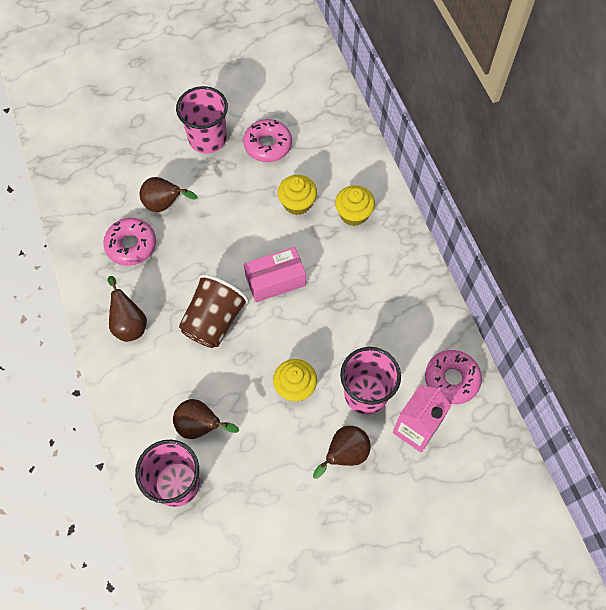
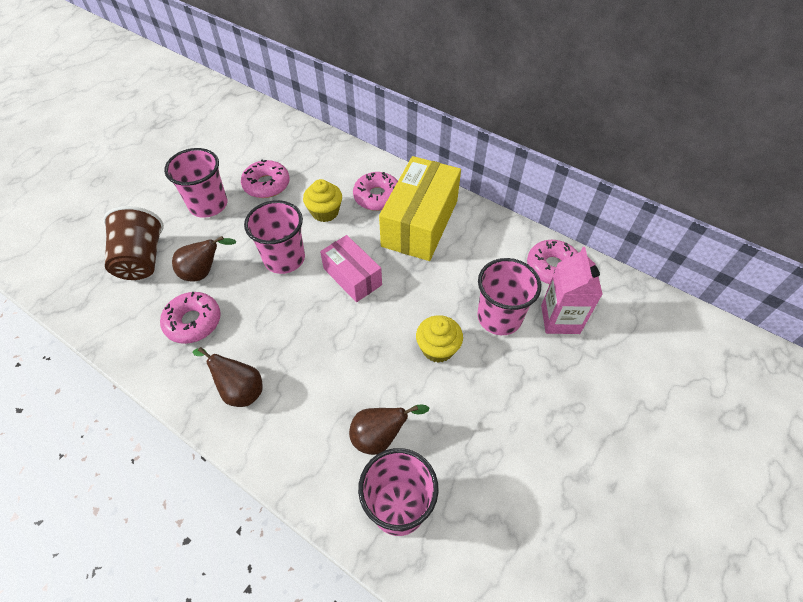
camera: 35 degrees left, 10 degrees down
brown cup [179,274,249,348] -> brown cup moved to [103,206,164,280]
pink box [244,247,306,302] -> pink box turned 75 degrees counterclockwise [320,235,382,302]
brown pear [313,426,371,479] -> none
yellow cupcake [335,185,375,226] -> pink donut [353,172,398,211]
none -> pink cup [244,200,305,274]
none -> yellow box [379,156,461,261]

